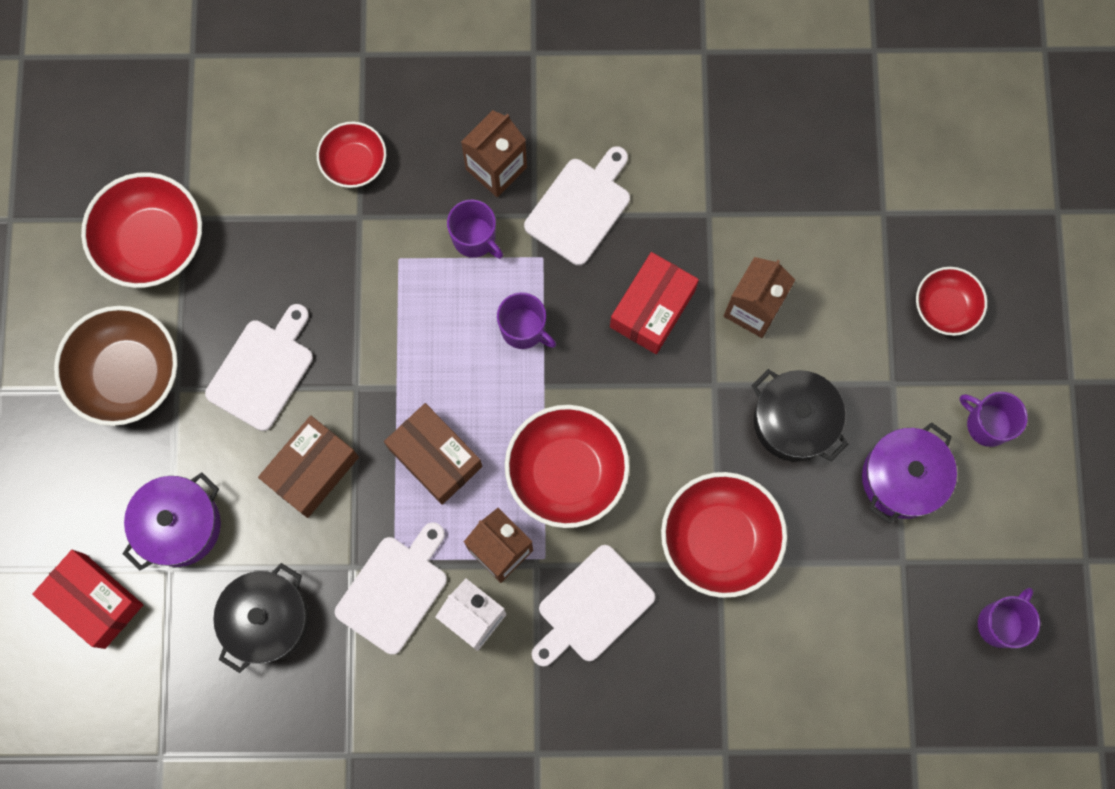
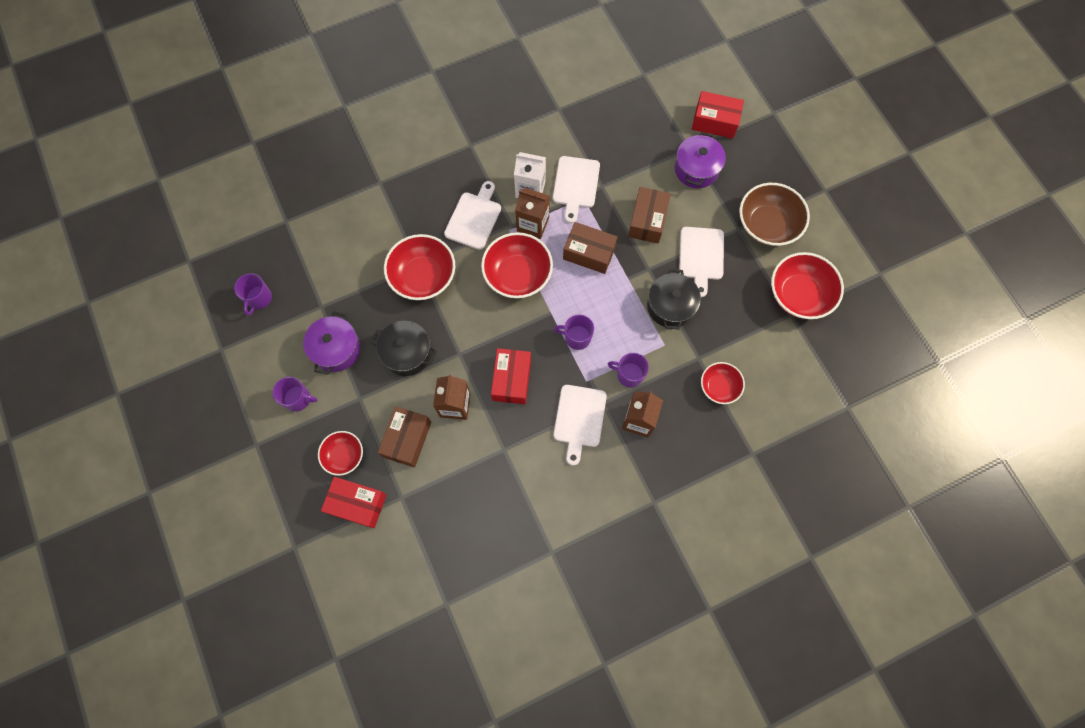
camera: 155 degrees right, 5 degrees down
black pot [213,563,309,673] -> black pot moved to [647,269,701,330]
none -> red box [321,477,387,528]
none -> brown box [378,406,431,467]

